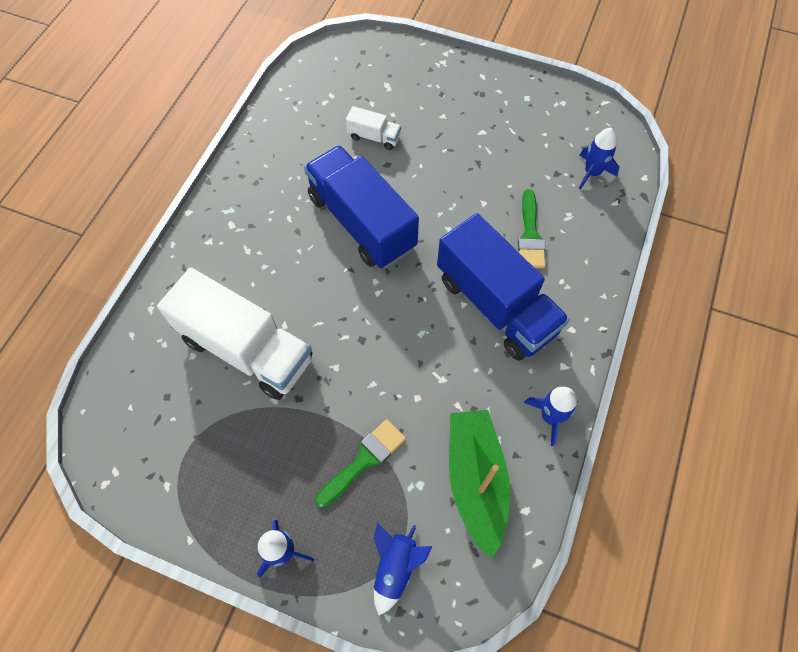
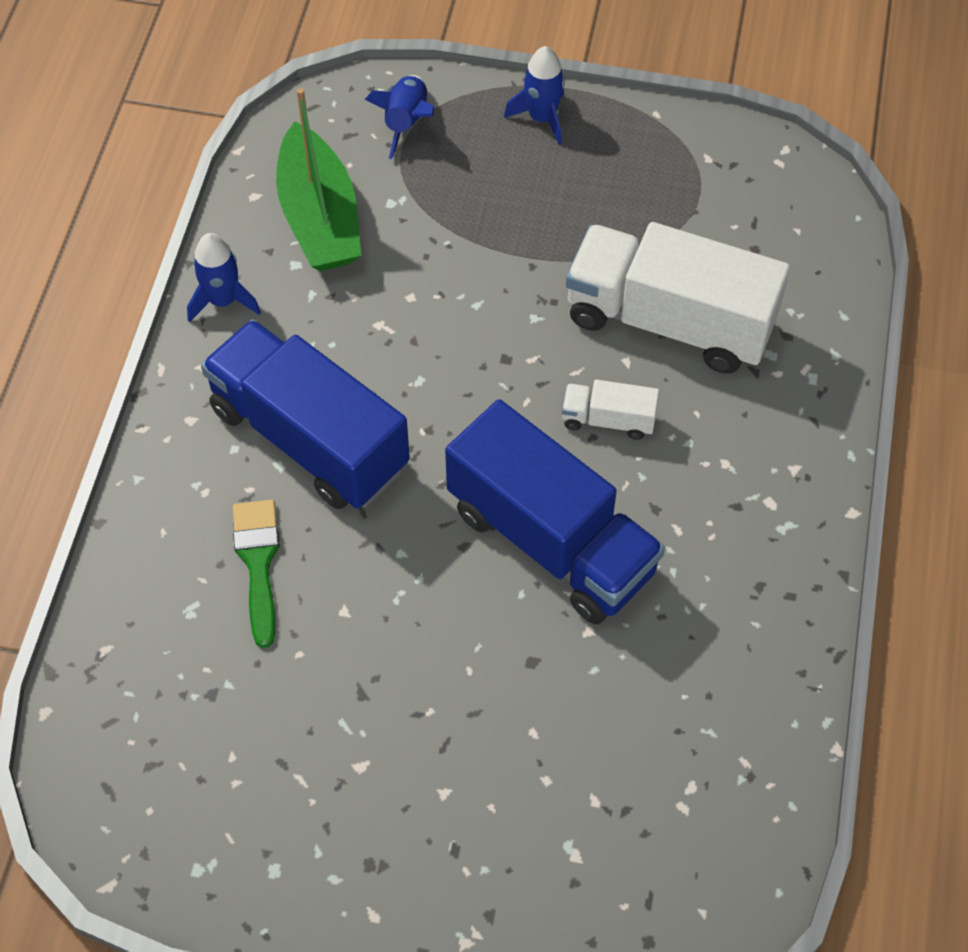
camera: 170 degrees right, 5 degrees down
green brush [315,419,406,508] -> none
white truck [346,106,401,150] -> white truck moved to [562,380,659,440]
blue rocket [579,128,619,190] -> none

